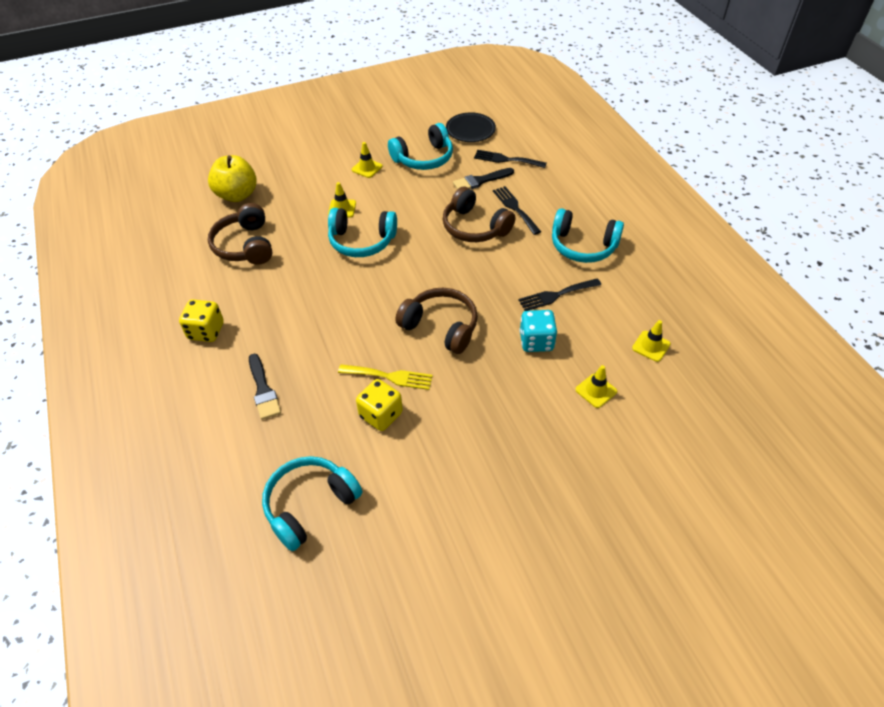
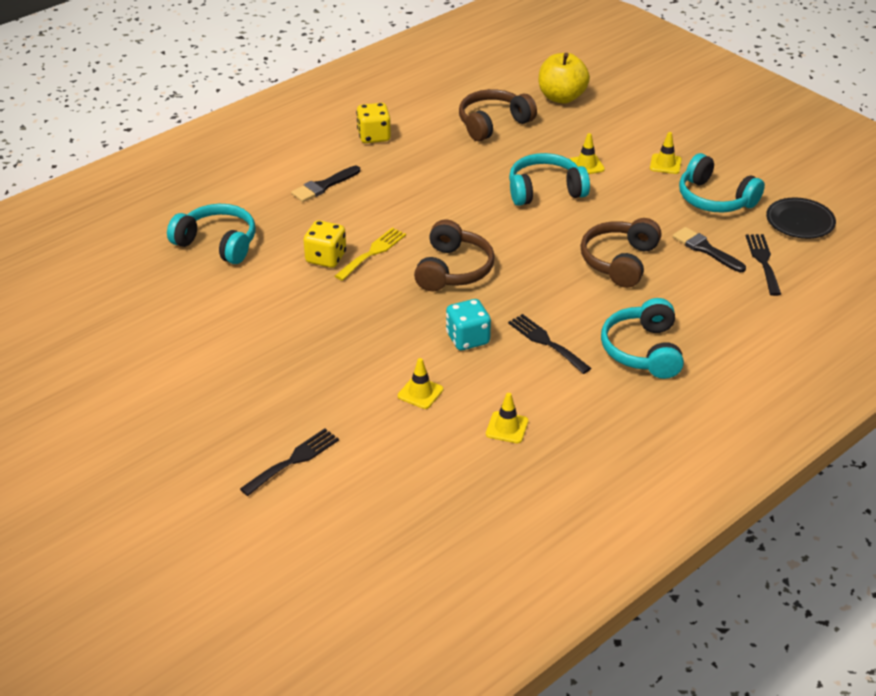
camera: 70 degrees right, 10 degrees down
turquoise headphones [328,208,397,257] -> turquoise headphones turned 90 degrees clockwise [509,153,590,206]
yellow fork [338,364,433,390] -> yellow fork turned 135 degrees counterclockwise [335,228,406,281]
black fork [493,186,541,235] -> black fork moved to [240,429,339,496]

